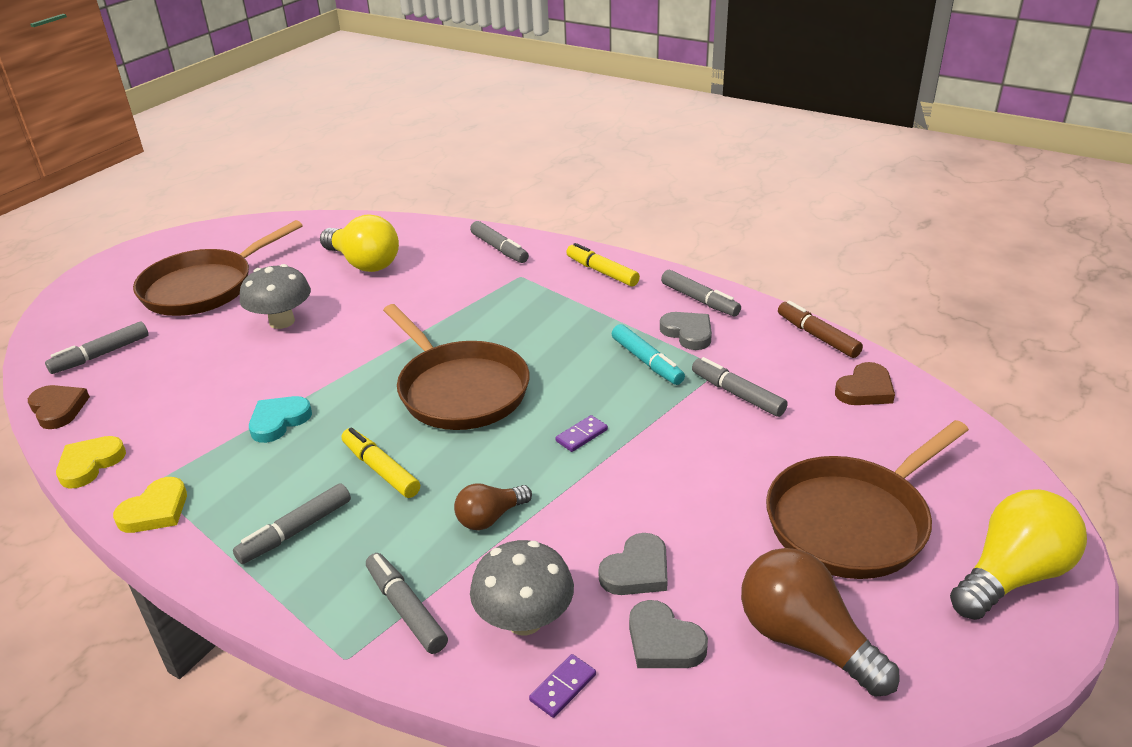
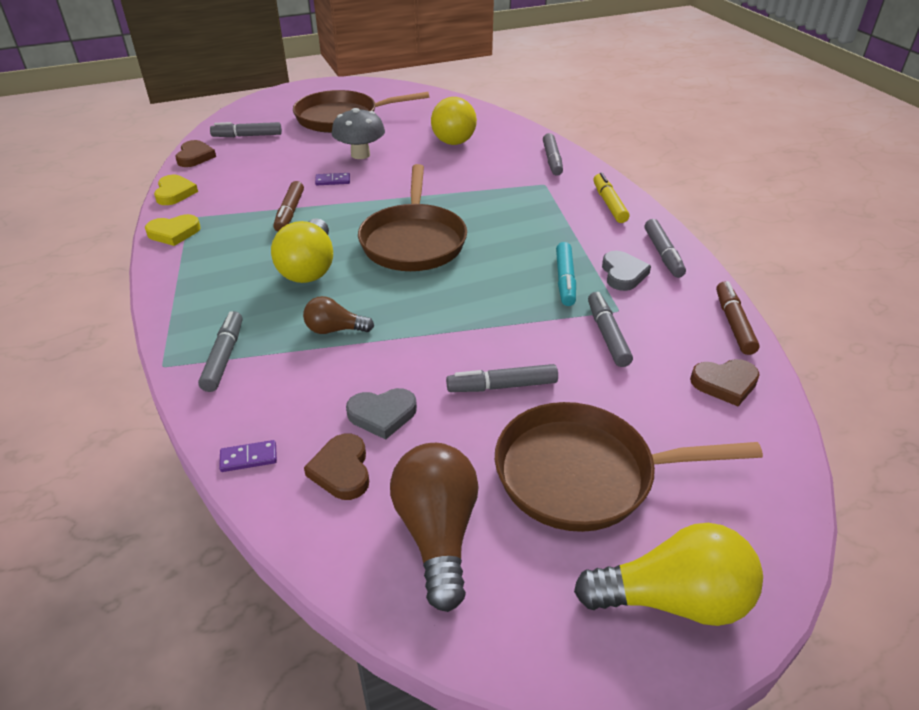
camera: 35 degrees right, 5 degrees up
yellow heart [56,436,126,489] -> yellow heart turned 105 degrees clockwise [154,175,198,205]
grey marker [233,483,351,564] -> grey marker moved to [446,364,558,392]
turquoise heart [249,396,312,443] -> brown marker [273,181,304,232]
yellow marker [342,428,420,498] -> yellow light bulb [271,218,333,283]
grey mushroom [470,540,574,635] -> none
purple domino [555,415,608,452] -> purple domino moved to [315,173,350,185]
grey heart [629,600,708,668] -> brown heart [304,434,369,500]

